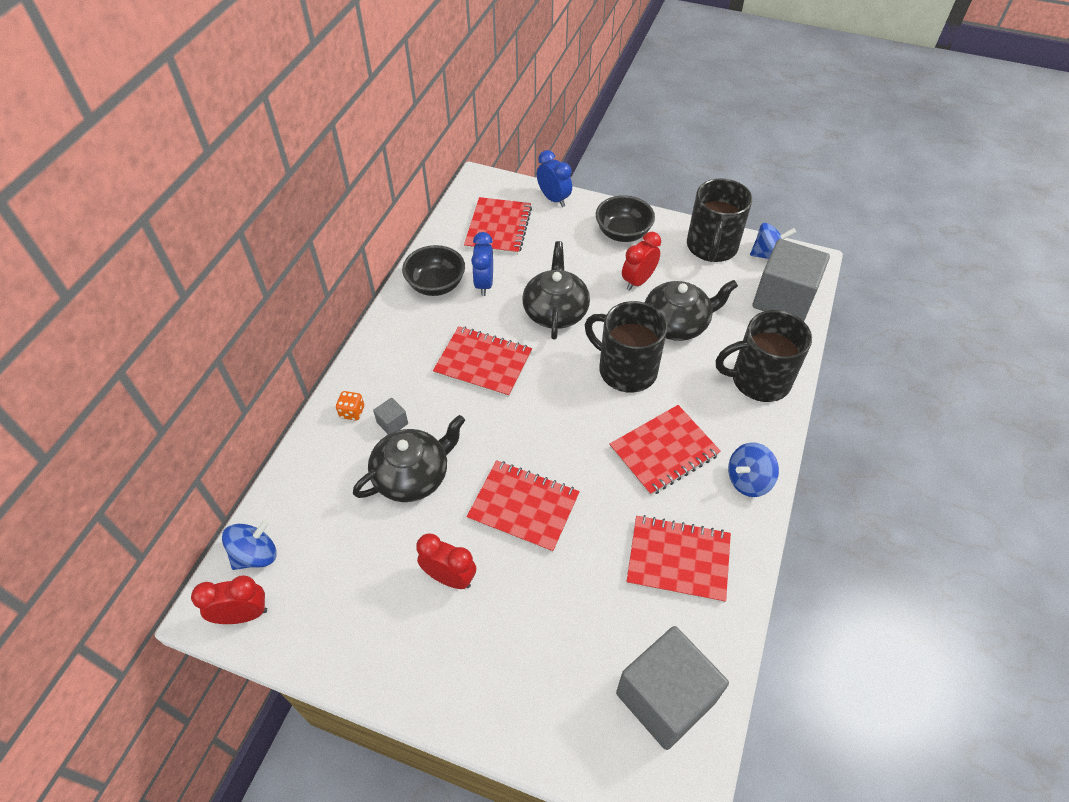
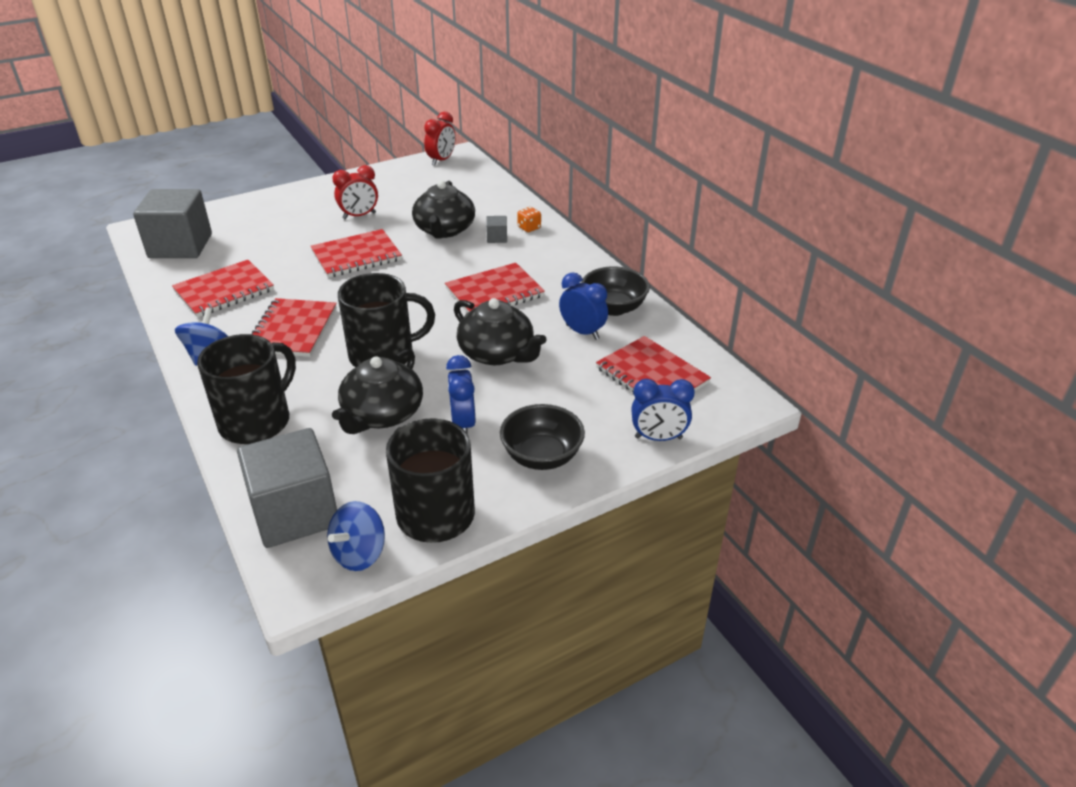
camera: 130 degrees right, 15 degrees down
blue spinning top [222,520,277,570] -> none
red clock [622,232,661,291] -> blue clock [446,355,476,434]

